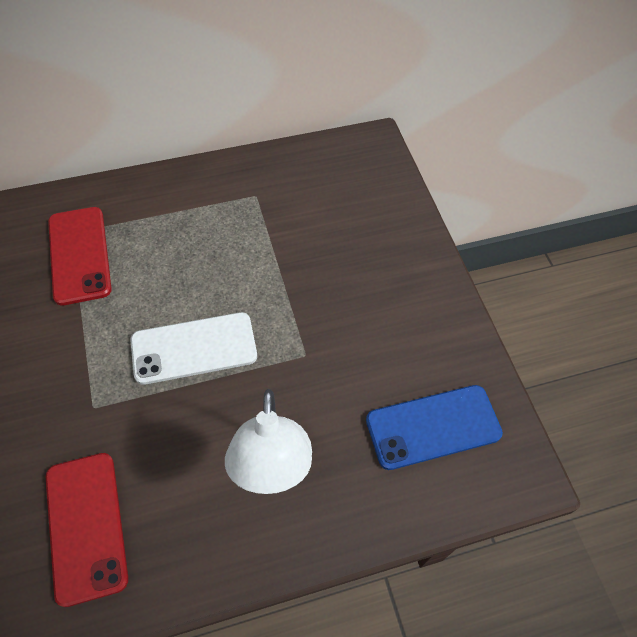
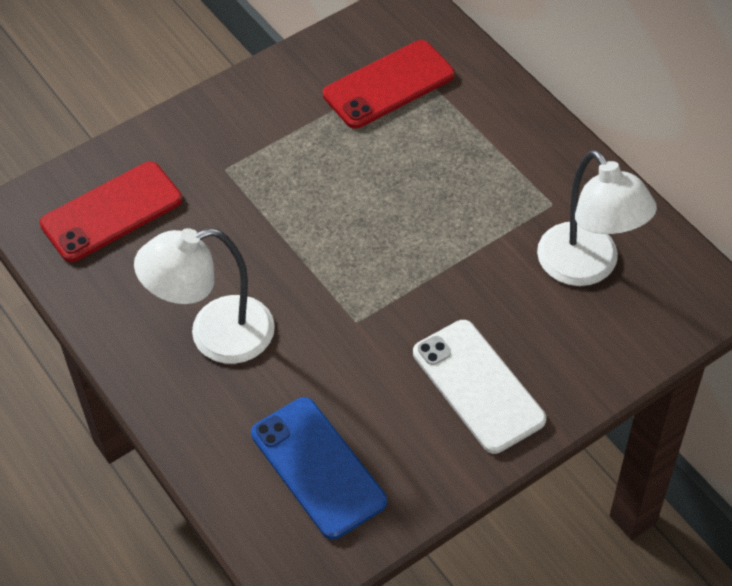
camera: 75 degrees right, 5 degrees down
white phone [130,312,257,385] -> white phone moved to [413,320,546,454]
none -> white lamp [537,150,657,286]

